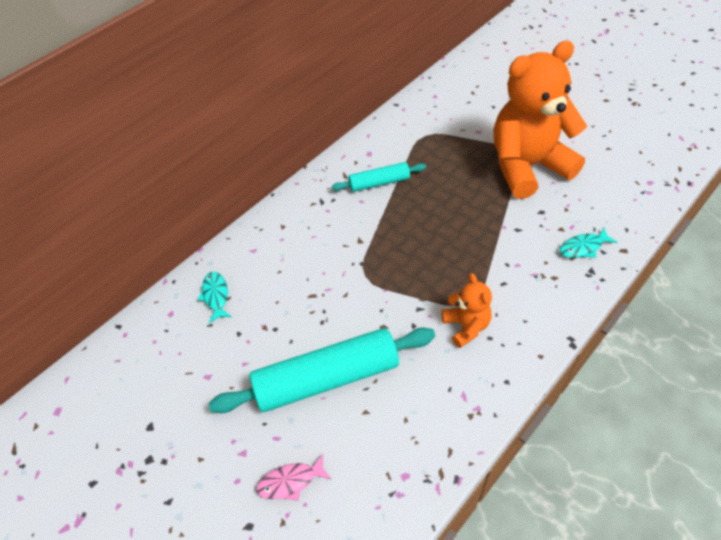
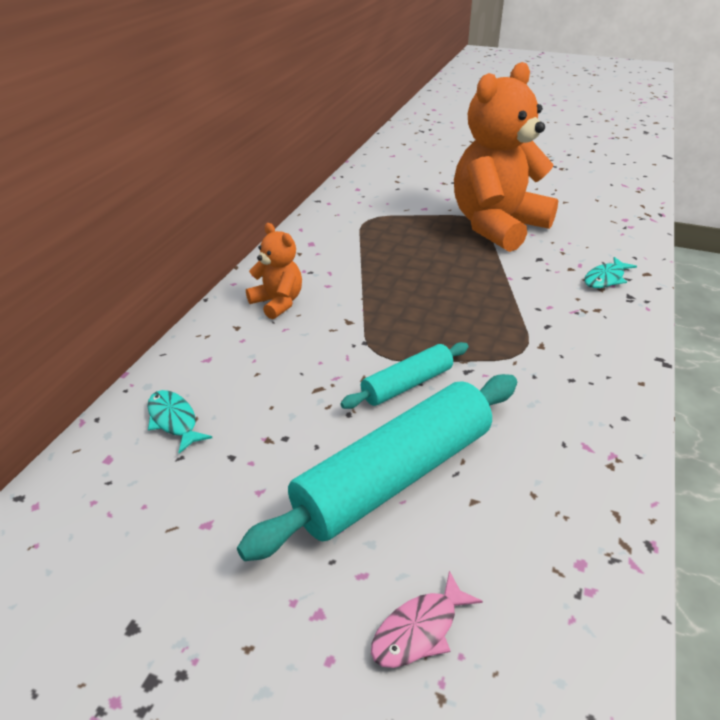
camera: 25 degrees left, 15 degrees down
turquoise rolling pin [332,162,426,192] -> turquoise rolling pin moved to [340,342,469,409]
orange teddy bear [442,273,492,348] -> orange teddy bear moved to [246,223,302,319]

